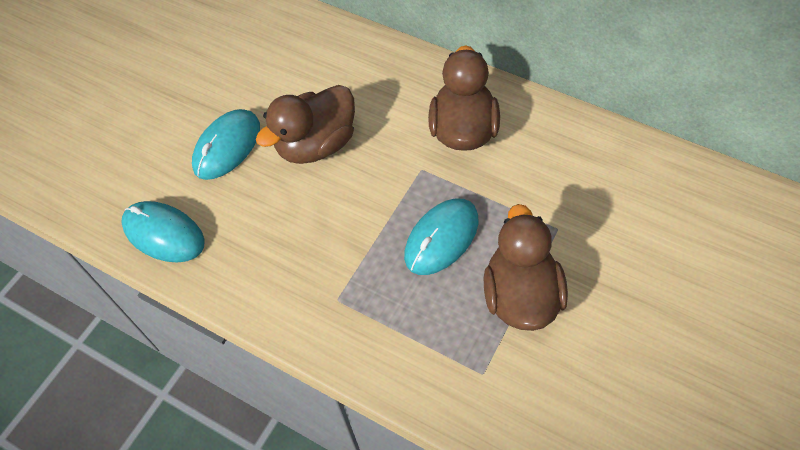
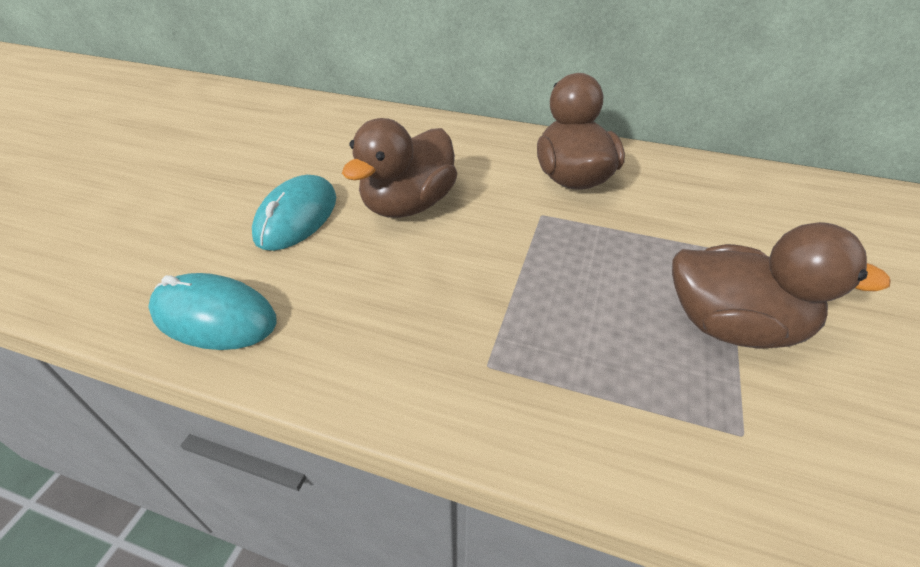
camera: 15 degrees left, 15 degrees down
turquoise mouse [404,199,478,275] -> none
brown duck [484,204,568,331] -> brown duck turned 120 degrees clockwise [672,222,890,349]

